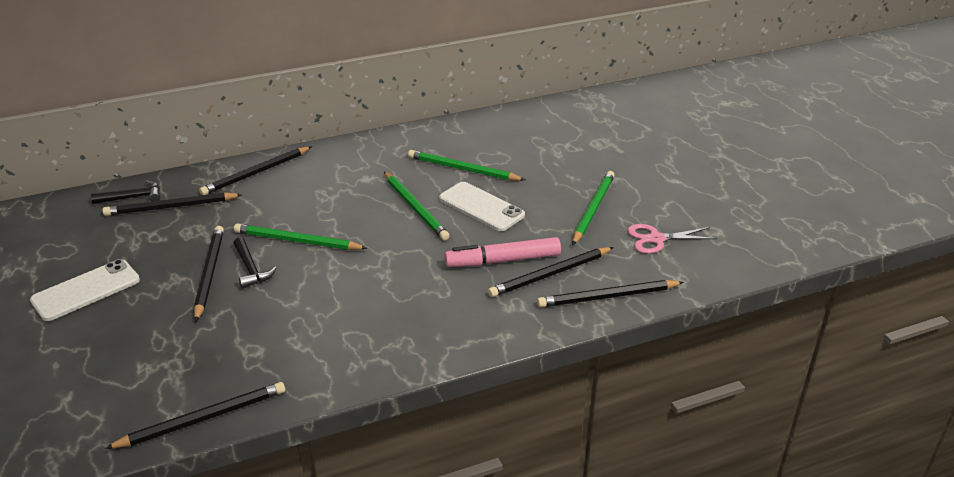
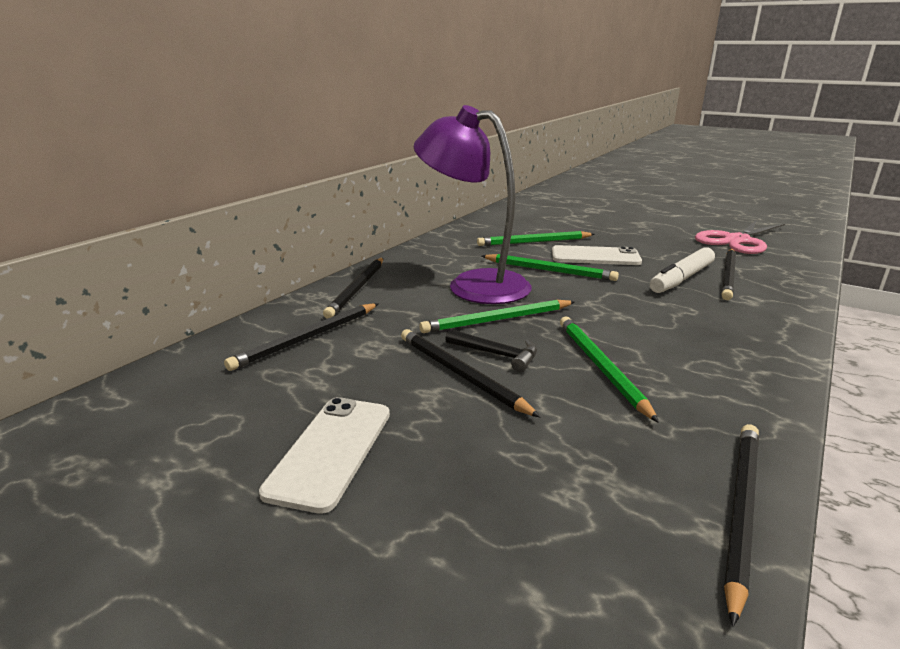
camera: 35 degrees left, 10 degrees down
black hammer [91,180,160,204] -> none
pink marker [444,237,561,267] -> white marker [650,247,715,293]
black pencil [537,280,684,308] -> none
green pencil [572,171,615,245] -> green pencil moved to [560,316,659,423]
pink scissors [627,224,717,254] -> pink scissors [695,220,785,254], size x1.60
none -> purple lamp [414,105,532,304]

